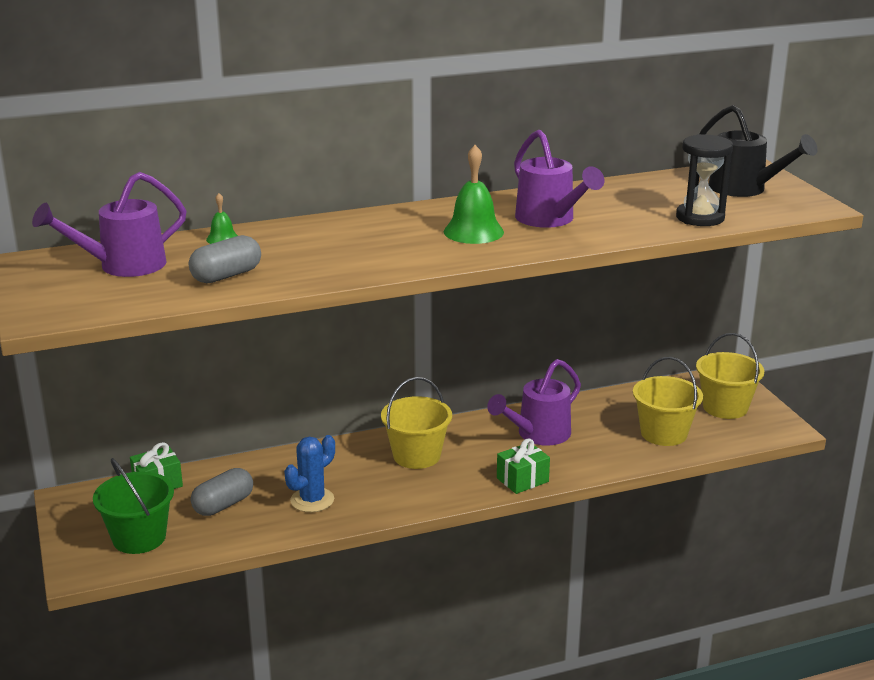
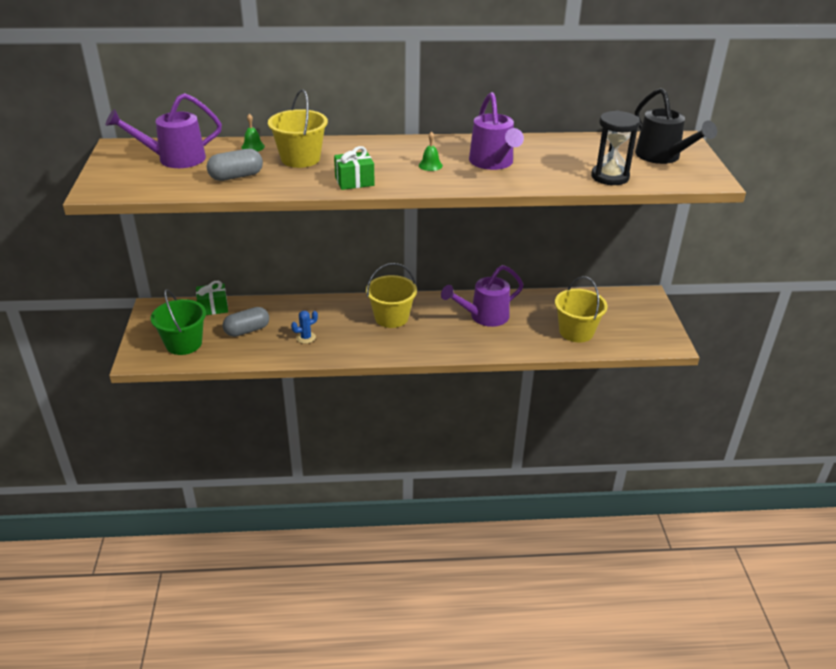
camera: 15 degrees right, 10 degrees up
blue cactus [284,435,335,512] -> blue cactus [291,311,318,344], size x0.64
green bell [444,145,504,244] -> green bell [419,131,443,171], size x0.53
green gift [497,438,550,494] -> green gift moved to [334,146,375,190]
yellow bucket [696,333,764,419] -> yellow bucket moved to [268,89,328,168]

